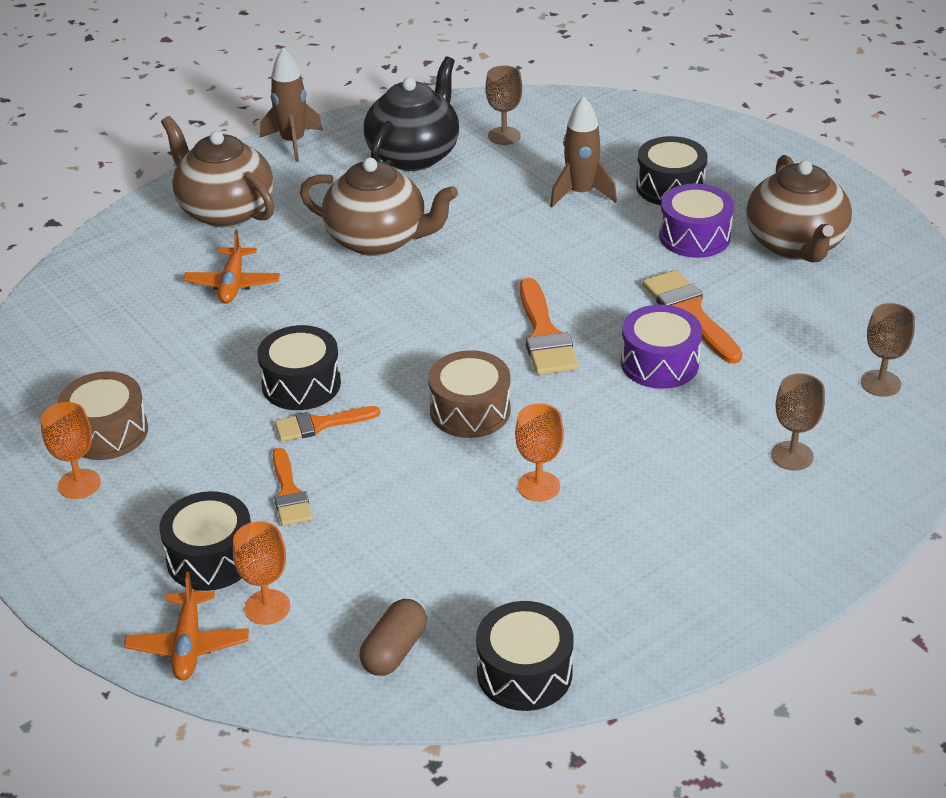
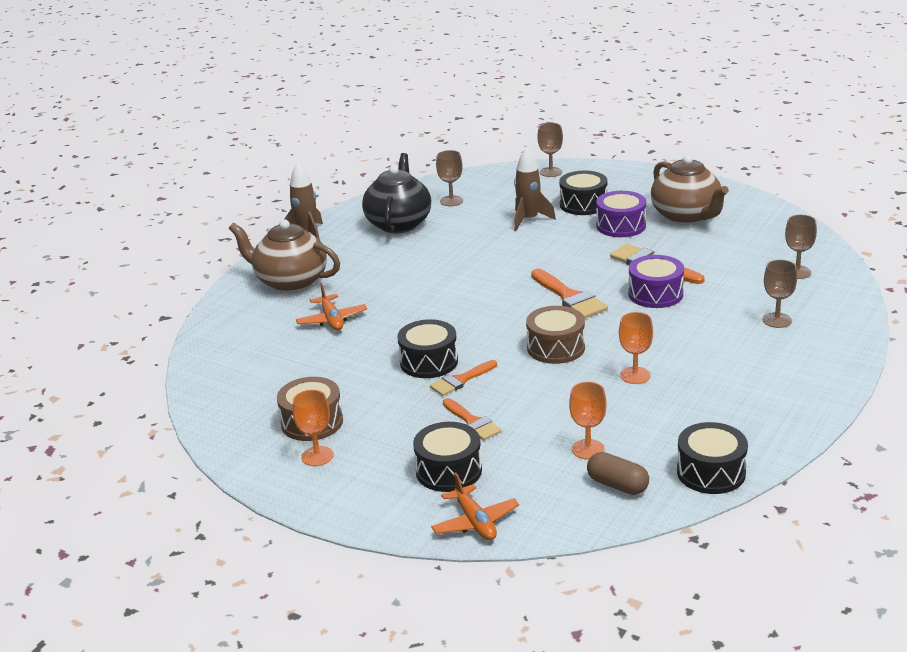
camera: 20 degrees left, 10 degrees down
orange goblet [233,521,290,625] -> orange goblet moved to [569,382,607,460]
brown teapot [300,158,458,256] -> none
brown capsule [359,599,427,676] -> brown capsule turned 60 degrees counterclockwise [587,452,649,495]
none -> brown goblet [537,123,563,177]

